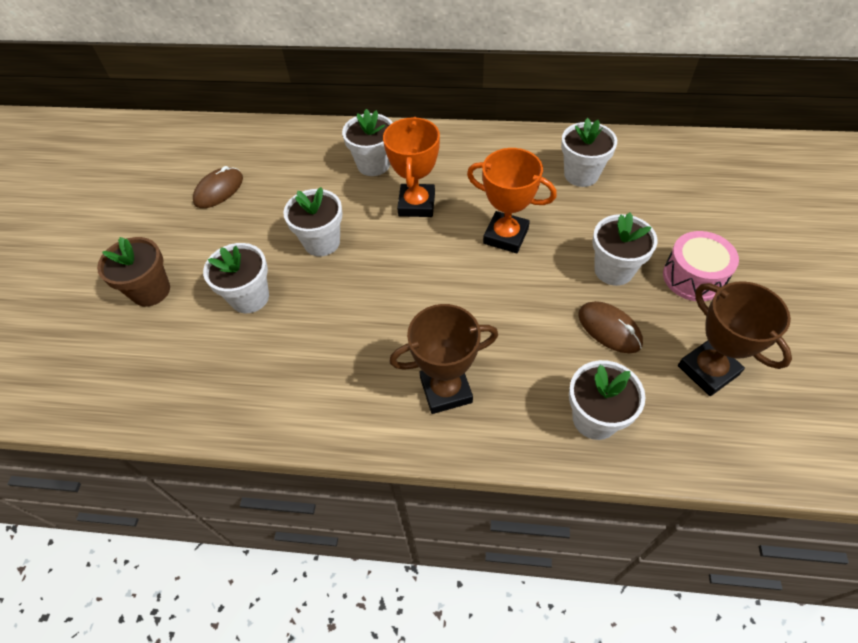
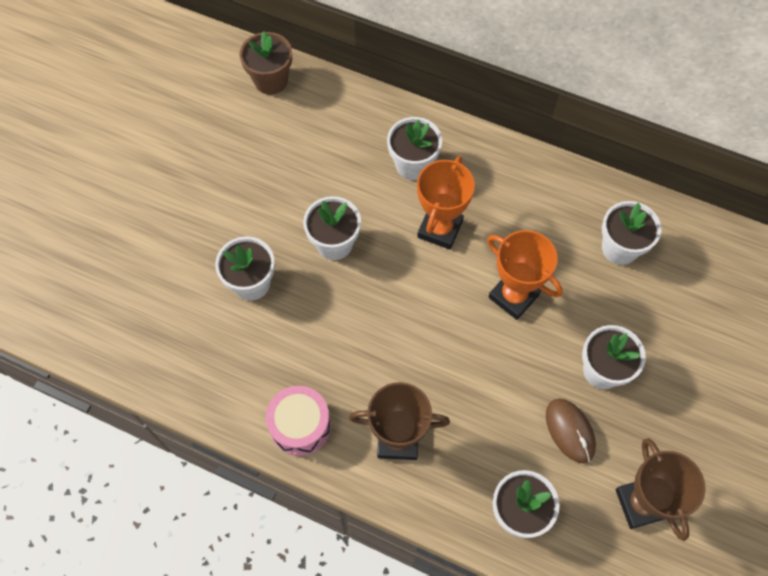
camera: 15 degrees right, 10 degrees up
brown flower pot [97,237,170,307] -> brown flower pot moved to [240,31,292,95]
brown mouse [193,166,243,208] -> none
pink drum [663,231,739,301] -> pink drum moved to [266,386,331,456]

